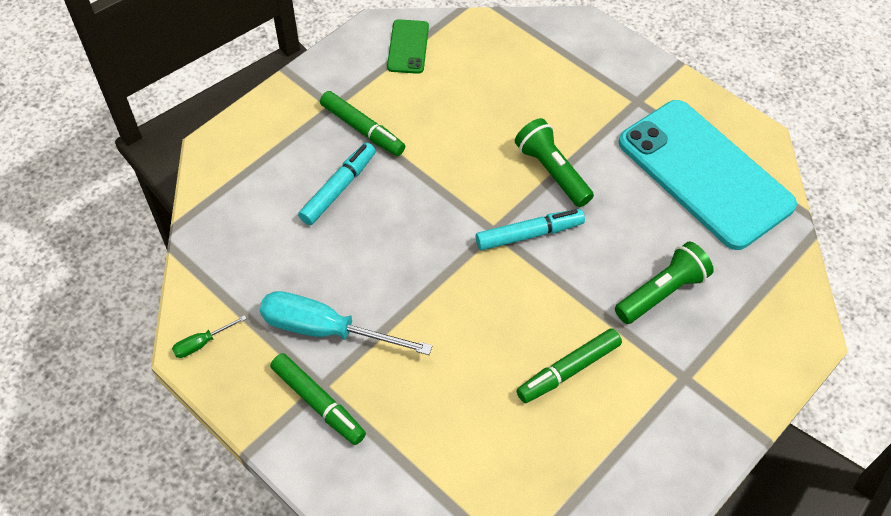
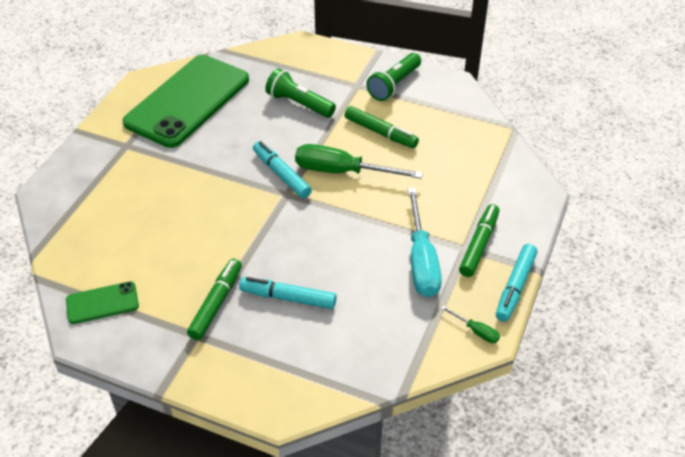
camera: 110 degrees left, 10 degrees down
green flashlight [515,118,594,207] -> green flashlight moved to [366,53,421,101]
turquoise phone [619,100,797,250] -> green phone [123,55,249,148]
none -> green screwdriver [295,144,423,179]
none -> turquoise marker [496,244,538,322]

